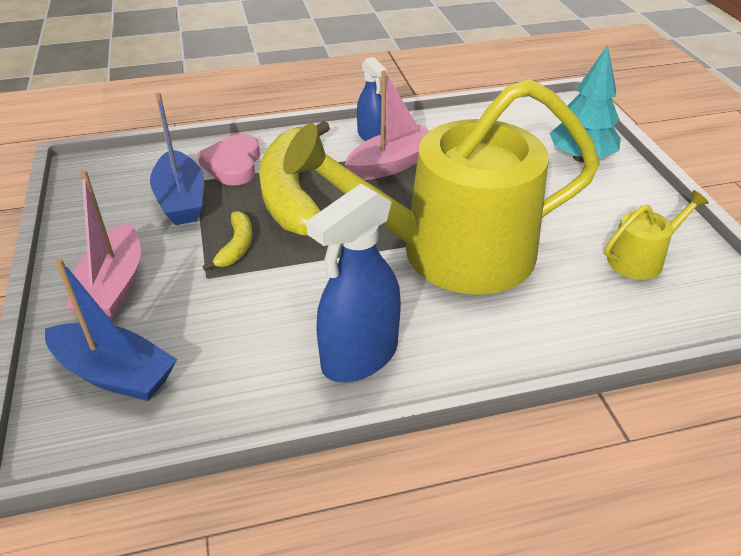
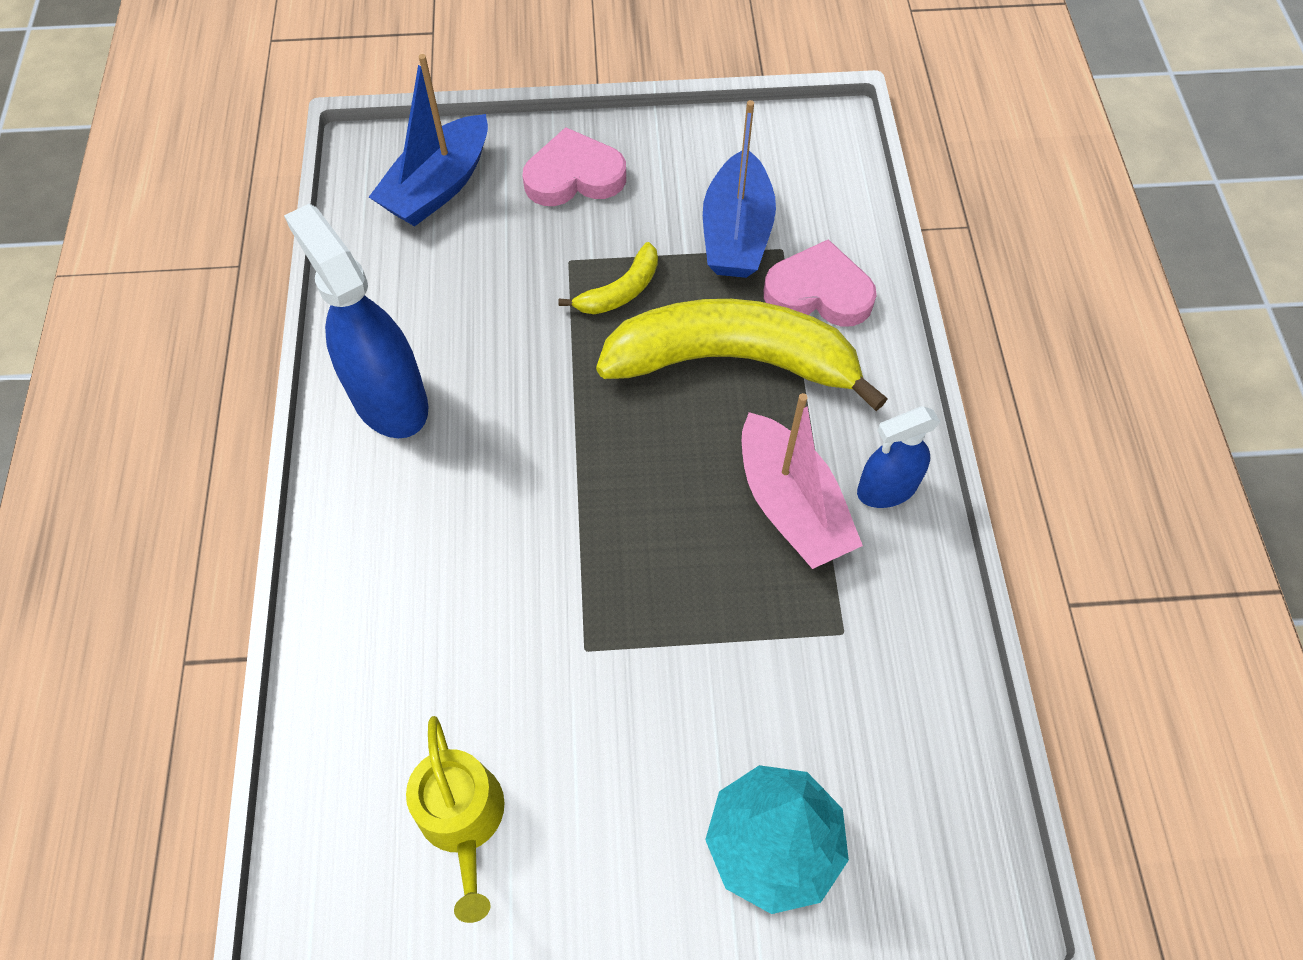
camera: 100 degrees right, 20 degrees up
pink boat [66,170,141,320] -> pink heart [523,127,626,206]
blue boat [150,92,204,225] -> blue boat turned 75 degrees counterclockwise [703,100,776,278]
yellow banana [202,211,252,271] -> yellow banana turned 60 degrees counterclockwise [558,242,658,314]
yellow watering can [283,79,600,295] -> none

